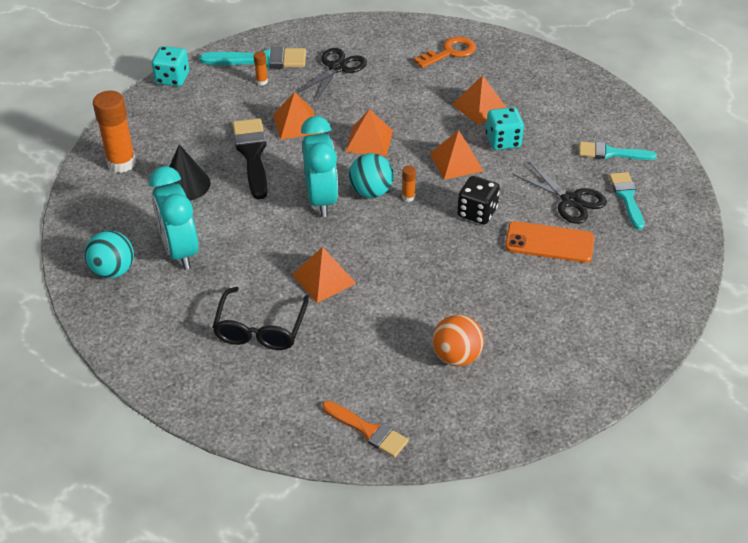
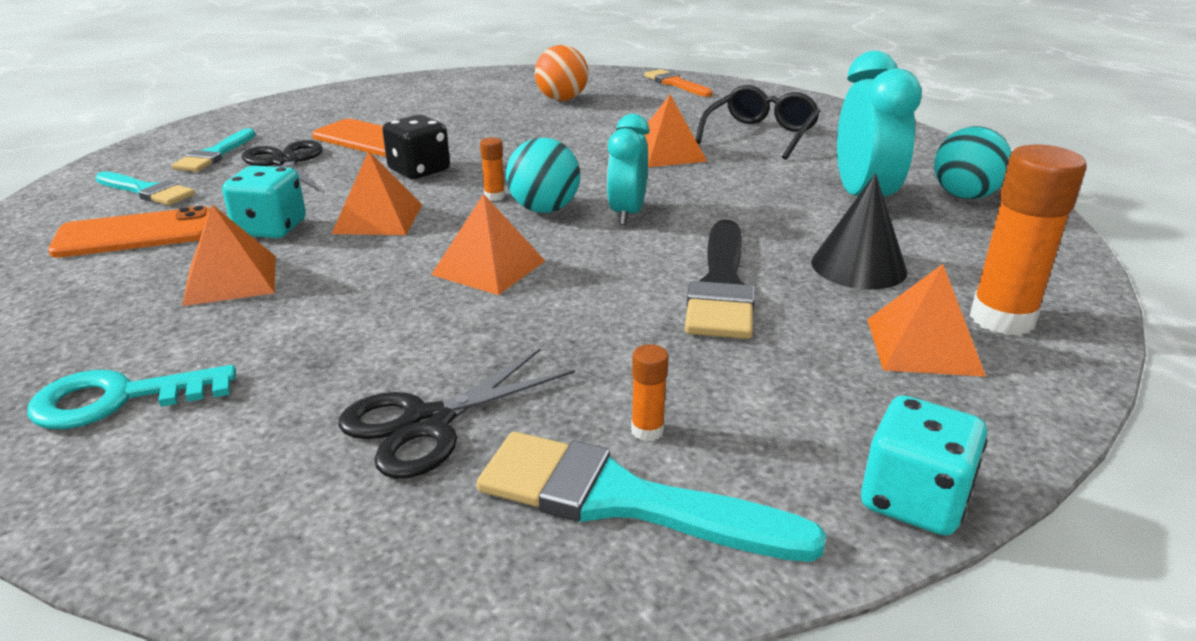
camera: 160 degrees left, 15 degrees down
orange pyramid [273,92,321,140] -> orange pyramid moved to [867,264,986,377]
turquoise clock [301,116,338,217] -> turquoise clock [607,114,649,225], size x0.67
orange key [413,37,476,68] -> turquoise key [27,365,236,429]
none -> orange phone [48,206,210,258]

